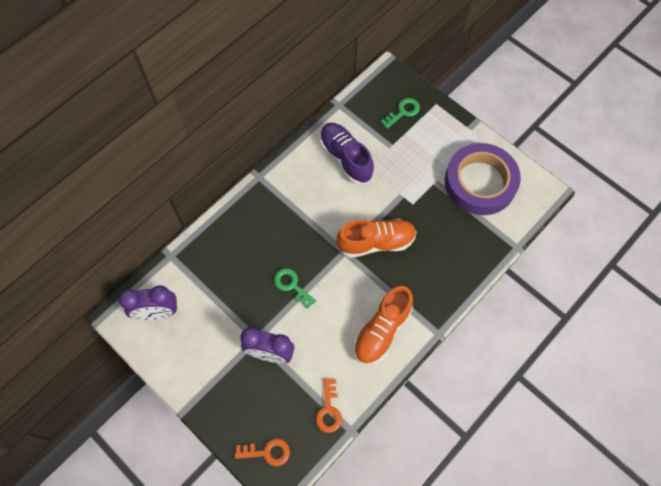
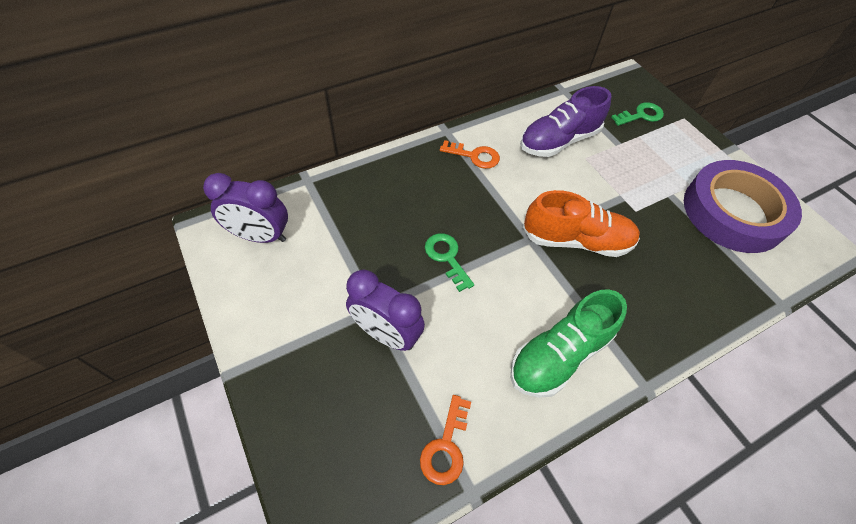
camera: 15 degrees right, 10 degrees down
orange key [235,438,290,466] -> orange key moved to [440,140,500,169]
purple shoe [320,123,374,185] -> purple shoe turned 105 degrees counterclockwise [520,86,611,157]
orange shoe [354,286,413,365] -> green shoe [510,289,627,398]

